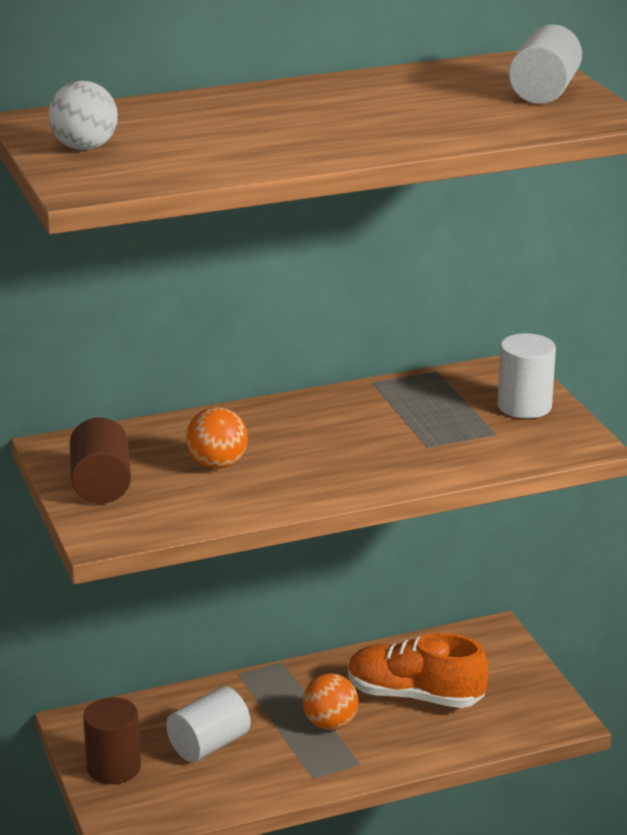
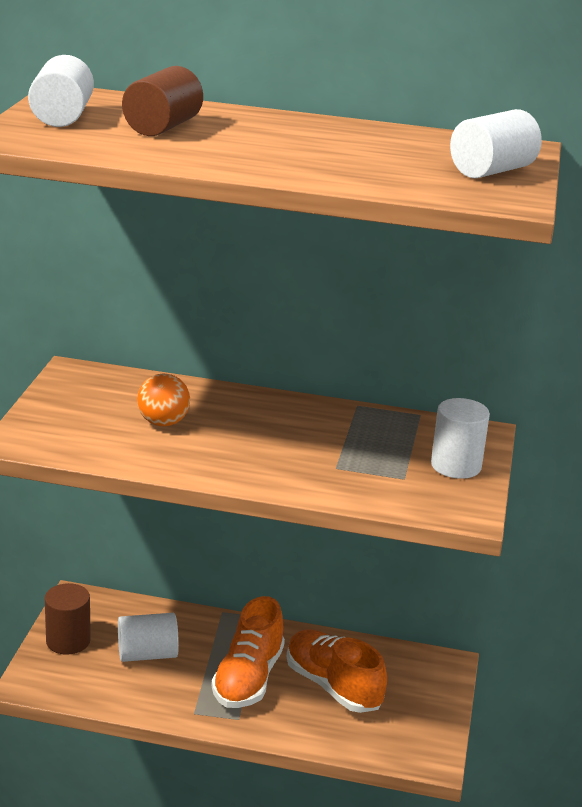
camera: 30 degrees right, 0 degrees up
white ball [48,81,118,150] -> white cylinder [28,55,94,127]
brown cylinder [70,417,131,504] -> brown cylinder moved to [122,66,203,136]
orange ball [303,673,358,730] -> orange shoe [212,596,285,708]

